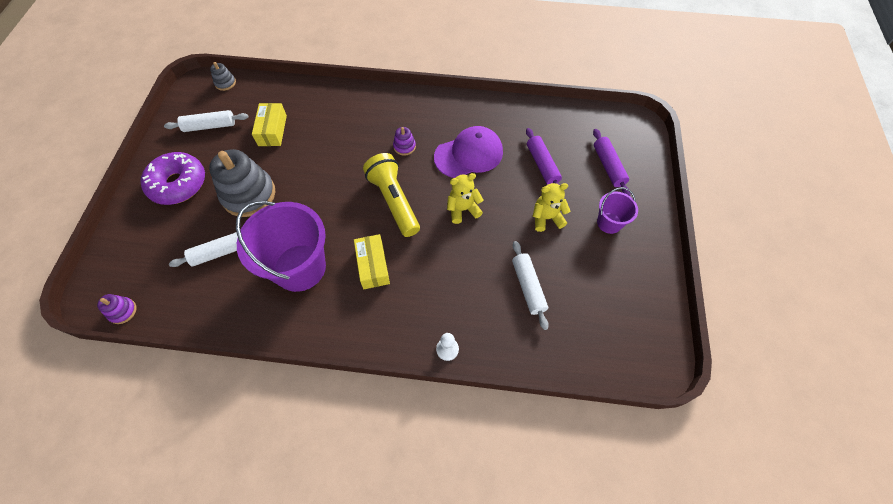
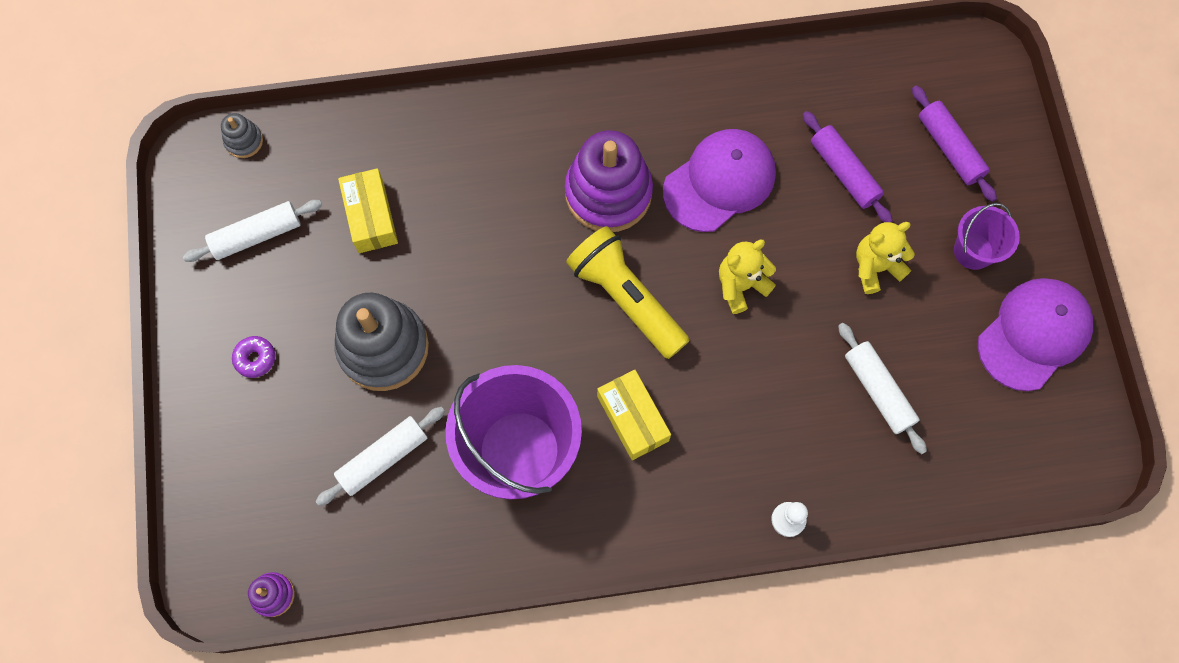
camera: 15 degrees left, 10 degrees up
purple donut [140,152,205,205] -> purple donut [232,336,275,378], size x0.42
purple stacking toy [393,127,416,156] -> purple stacking toy [565,130,653,232], size x2.24
none -> purple cap [978,278,1093,391]

